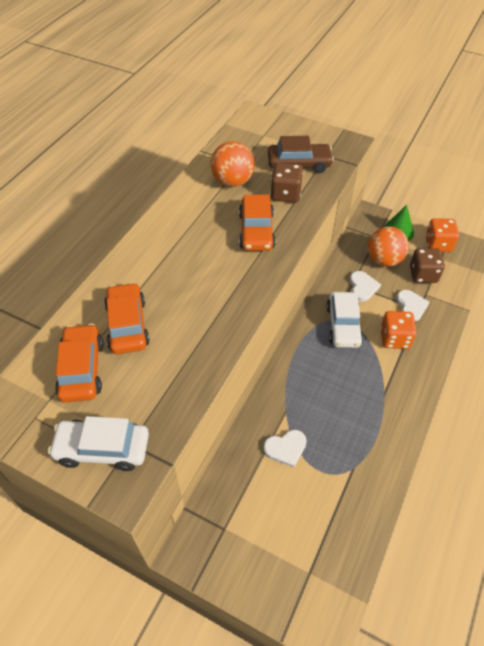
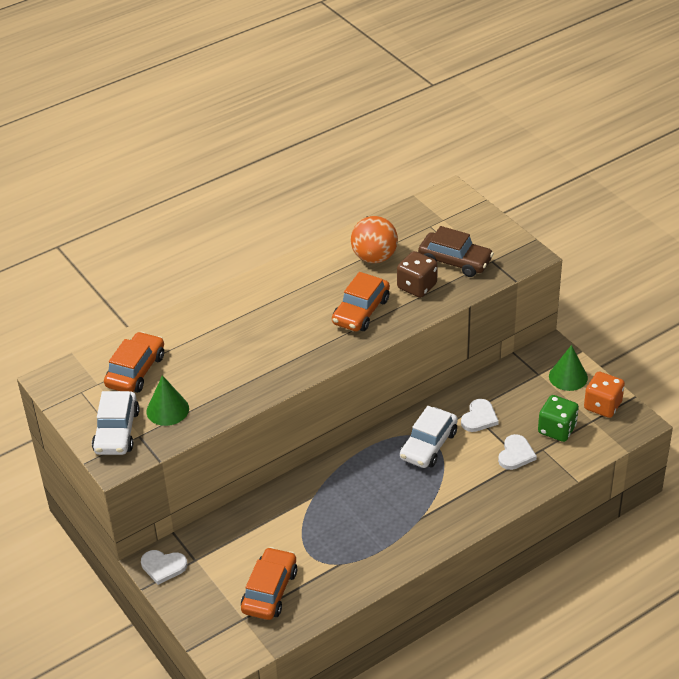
camera: 30 degrees right, 10 degrees down
white car [48,416,149,471] -> white car turned 120 degrees counterclockwise [92,391,140,455]
orange car [104,282,150,354] -> orange car moved to [241,547,297,620]
white heart [263,430,307,468] -> white heart moved to [141,550,187,585]
orange ball [368,226,409,267] -> none
orange dice [380,311,417,349] -> none
brown dice [410,248,445,283] -> green dice [538,395,579,442]
none -> green cone [147,375,189,426]

